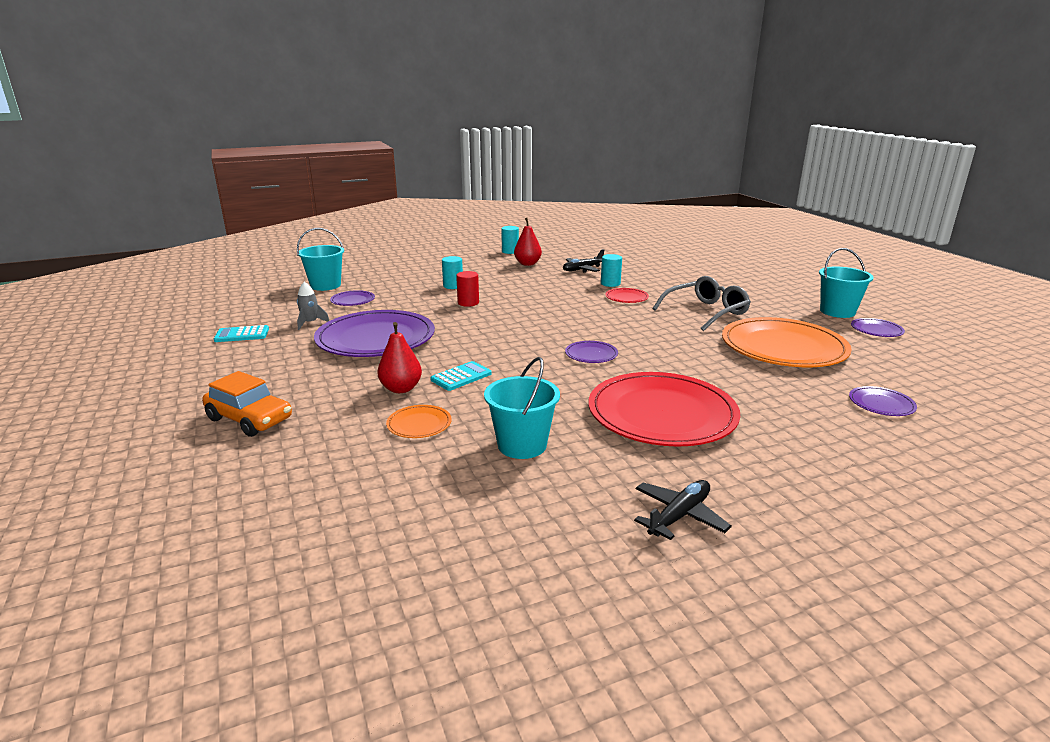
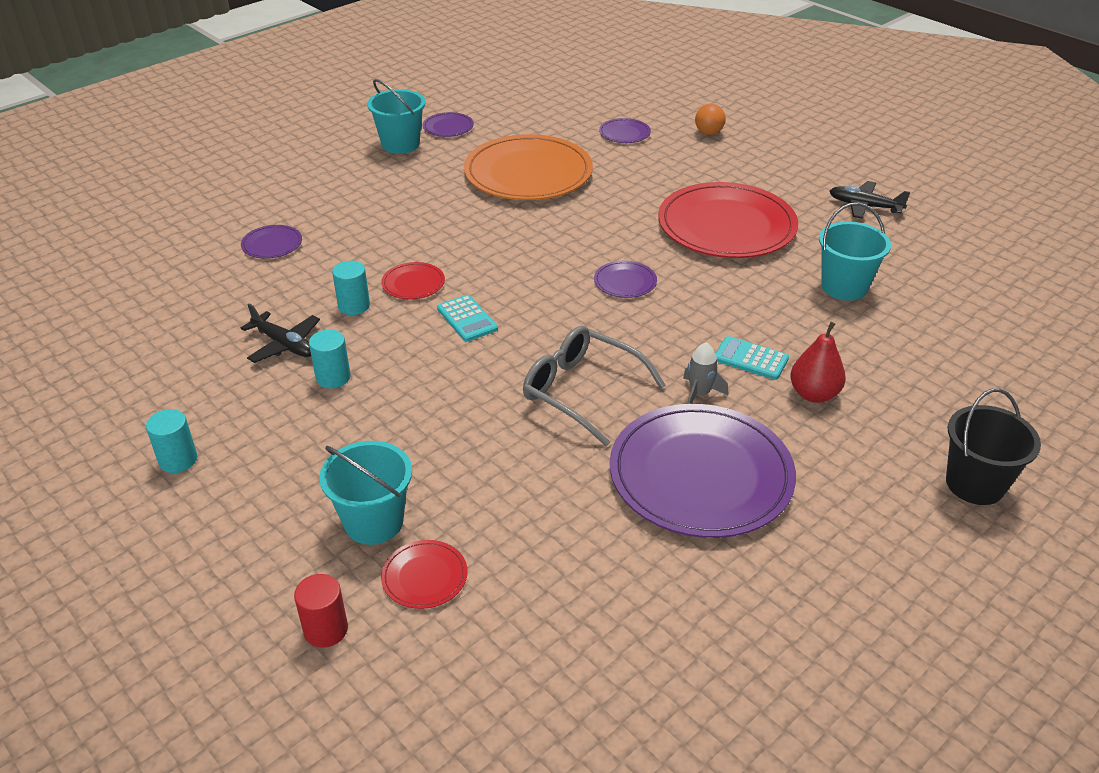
camera: 110 degrees left, 15 degrees up
orange car [202,371,292,437] -> black bucket [946,388,1041,505]
turquoise calculator [214,325,269,342] -> turquoise calculator moved to [437,295,498,342]
turquoise bucket [297,228,344,291] -> turquoise bucket moved to [319,441,412,545]
grey rocket [297,282,329,330] -> grey rocket moved to [683,342,728,404]
purple plate [330,290,375,306] -> purple plate moved to [241,225,302,259]
orange plate [386,405,452,438] -> none
turquoise cylinder [442,256,463,289] -> turquoise cylinder moved to [309,330,351,388]
red cylinder [456,271,479,307] -> red cylinder moved to [294,574,348,648]
red pear [514,218,542,266] -> none
grey glasses [653,276,751,331] -> grey glasses moved to [523,326,666,446]
none -> red plate [381,540,468,609]
none -> orange ball [695,104,726,135]

